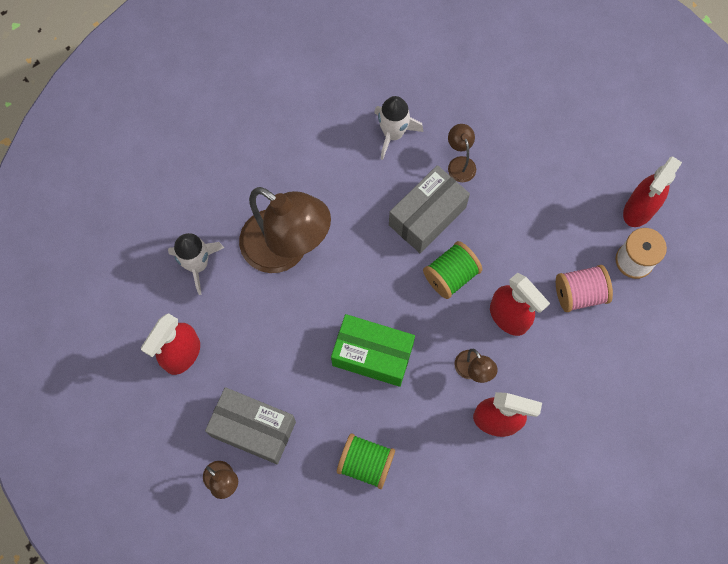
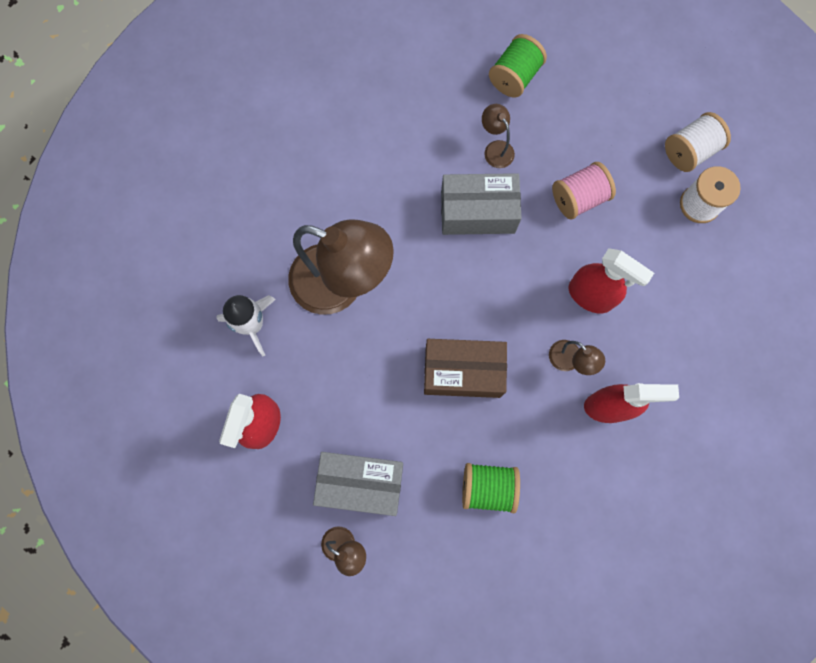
camera: 15 degrees left, 5 degrees up
green box [331,314,415,387] -> brown box [424,339,507,398]
white rocket [374,96,423,160] -> none
grey box [389,165,470,253] -> grey box turned 60 degrees clockwise [441,173,522,235]
green spool [423,241,482,299] -> green spool moved to [489,34,547,97]
pink spool [556,265,613,312] -> pink spool moved to [552,162,616,219]
red spray bottle [623,156,682,227] -> white spool [665,112,731,172]

